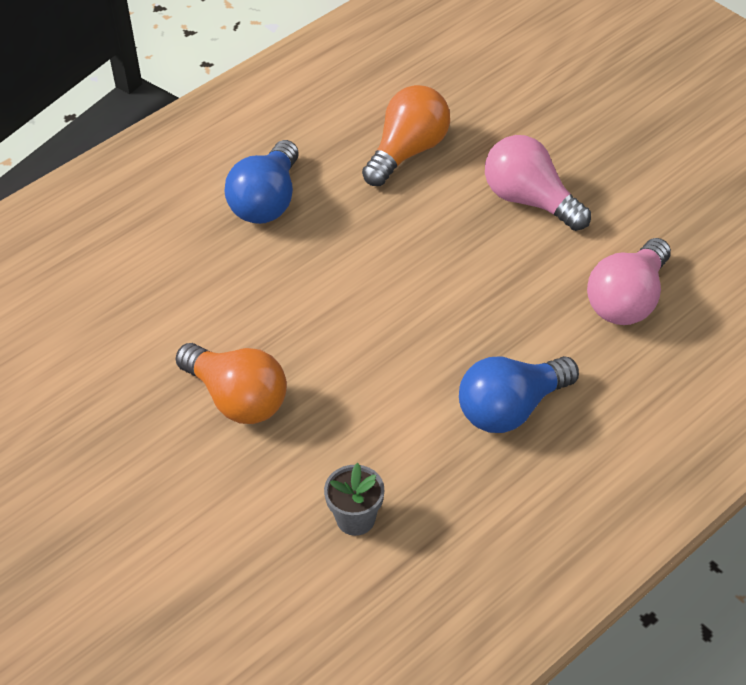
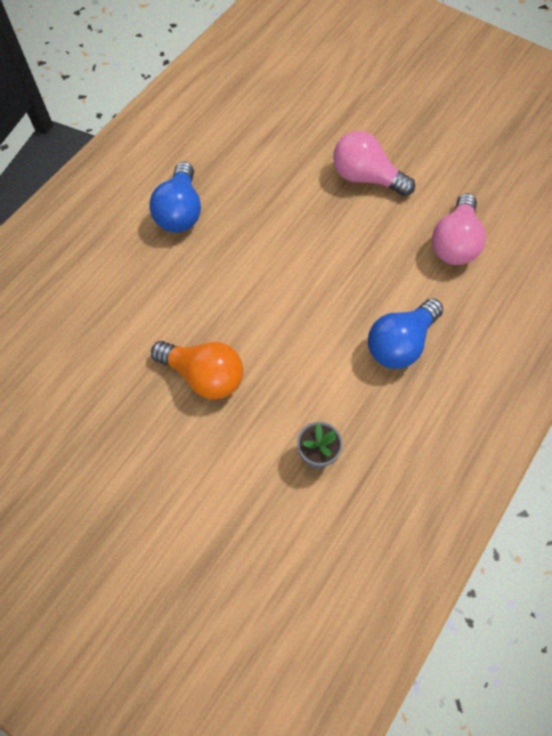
camera: 15 degrees left, 15 degrees up
orange light bulb [362,85,450,186] -> none

